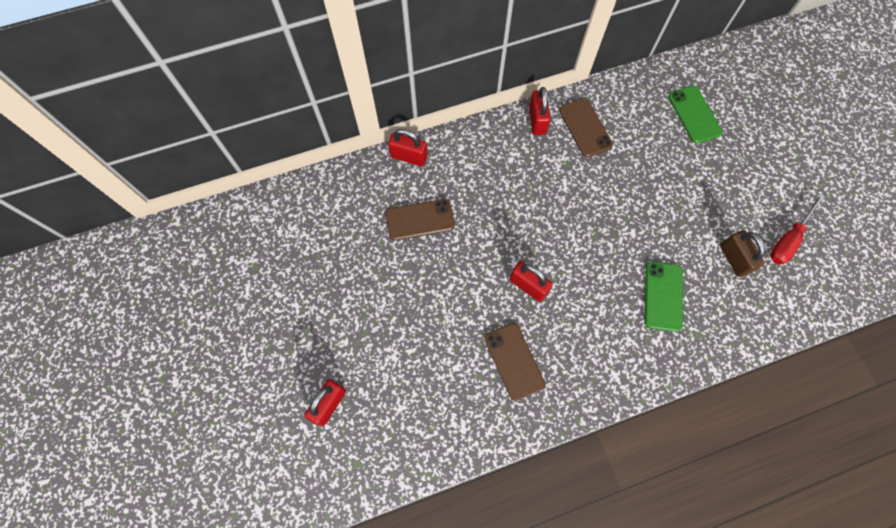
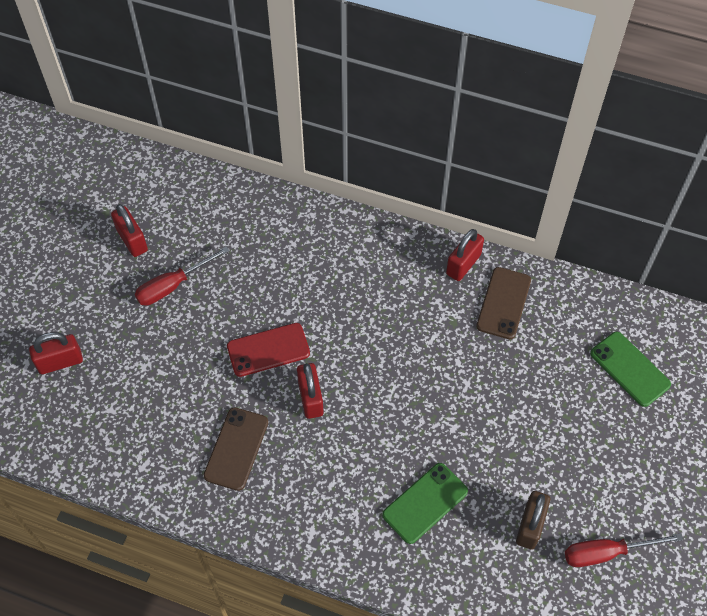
camera: 40 degrees right, 10 degrees down
brown phone [386,199,455,241] -> none
red padlock [388,129,428,166] -> red padlock moved to [111,204,148,257]
green phone [668,86,723,144] -> green phone turned 60 degrees counterclockwise [590,332,671,407]
none -> red screwdriver [135,246,230,306]
none -> red phone [227,323,310,377]

